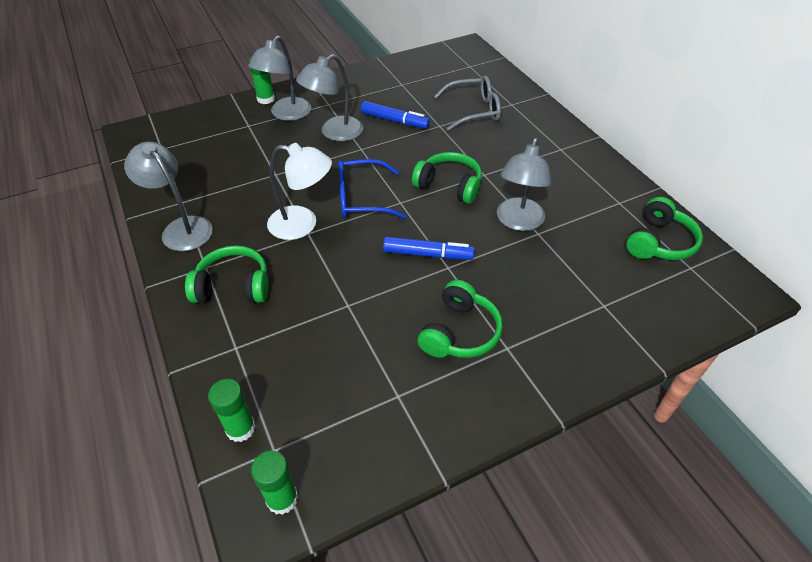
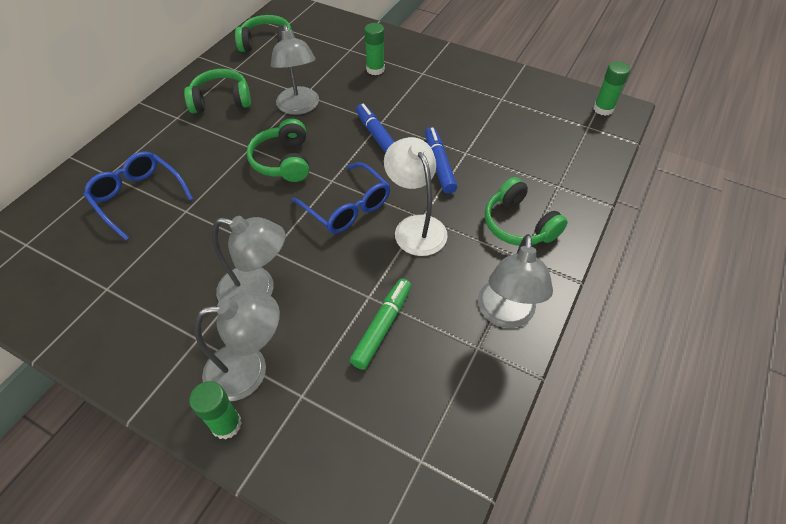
camera: 125 degrees left, 5 degrees up
green glue stick [208,379,256,442] -> green glue stick moved to [364,23,385,75]
blue marker [361,101,430,129] -> blue marker moved to [425,127,457,193]
green headphones [418,280,503,358] -> green headphones moved to [184,69,251,113]
grey glasses [434,76,501,131] -> blue glasses [84,151,193,241]
grey lamp [497,138,551,231] -> grey lamp turned 90 degrees clockwise [271,25,319,115]
none -> green marker [350,279,411,370]

